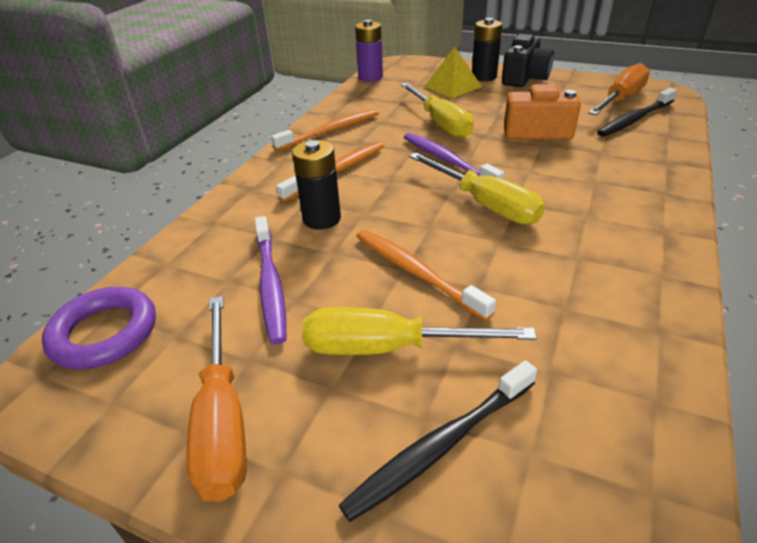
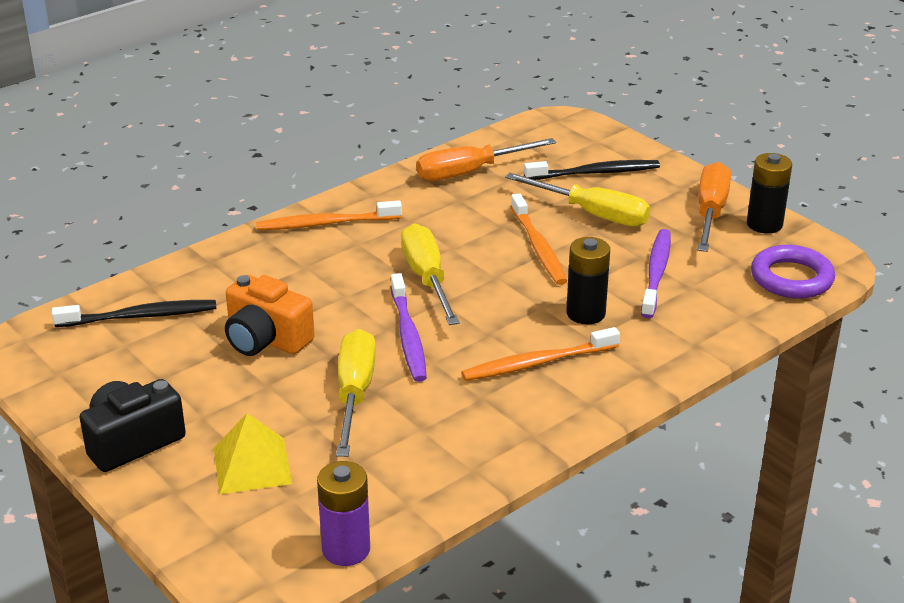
camera: 155 degrees left, 5 degrees down
orange toothbrush [271,109,379,151] -> orange toothbrush moved to [256,200,402,230]
black battery [472,18,502,81] -> black battery moved to [747,153,792,234]
orange screwdriver [588,63,650,115] -> orange screwdriver moved to [416,138,556,181]

